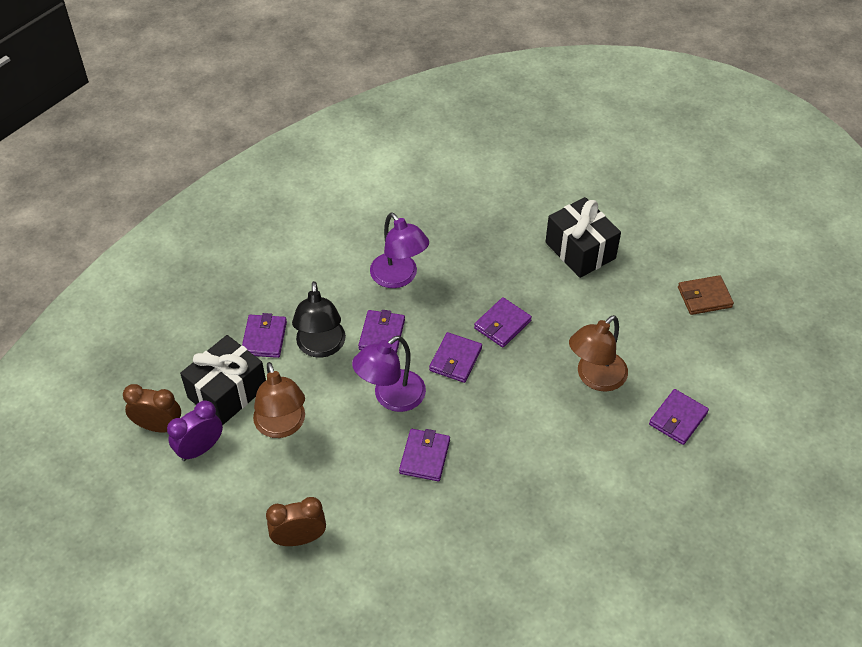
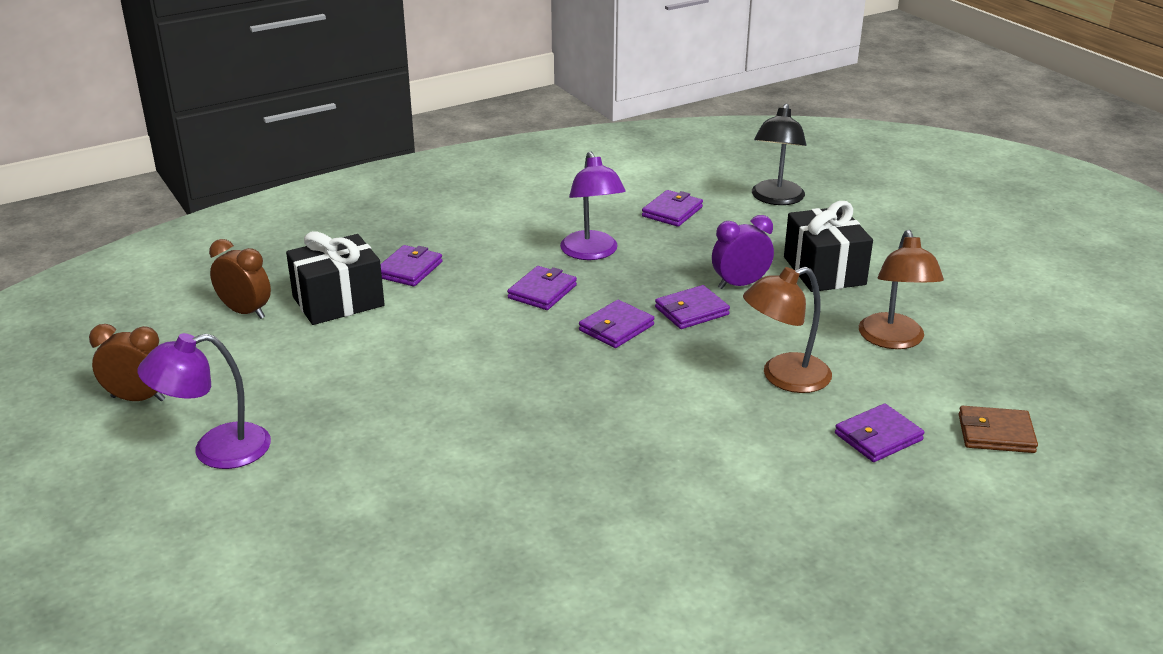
camera: 20 degrees right, 20 degrees down
purple clock [167,401,223,461] -> purple clock moved to [712,215,774,289]
brown lamp [253,362,305,438] -> brown lamp moved to [859,230,944,349]
brown clock [266,497,326,546] -> brown clock moved to [89,324,165,402]
black lamp [292,281,346,358] -> black lamp moved to [752,103,806,205]
purple lamp [352,335,426,412] -> purple lamp moved to [137,333,271,469]
purple wallet [399,429,450,481] -> purple wallet moved to [642,190,703,227]
brown wallet [678,275,734,315] -> brown wallet moved to [959,406,1038,453]

